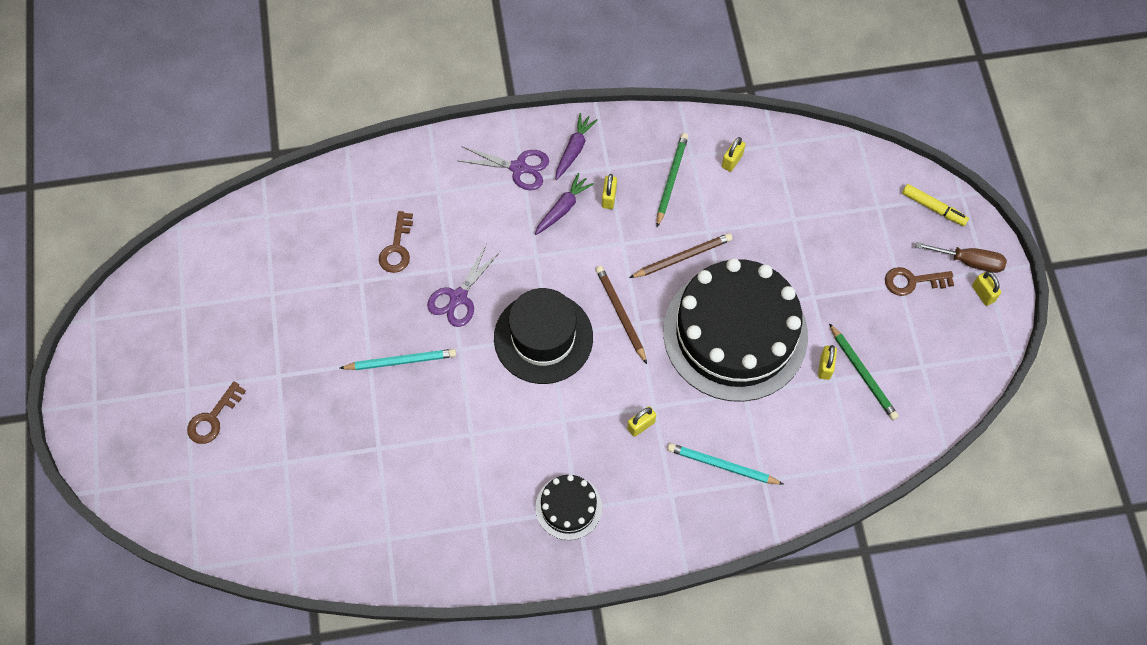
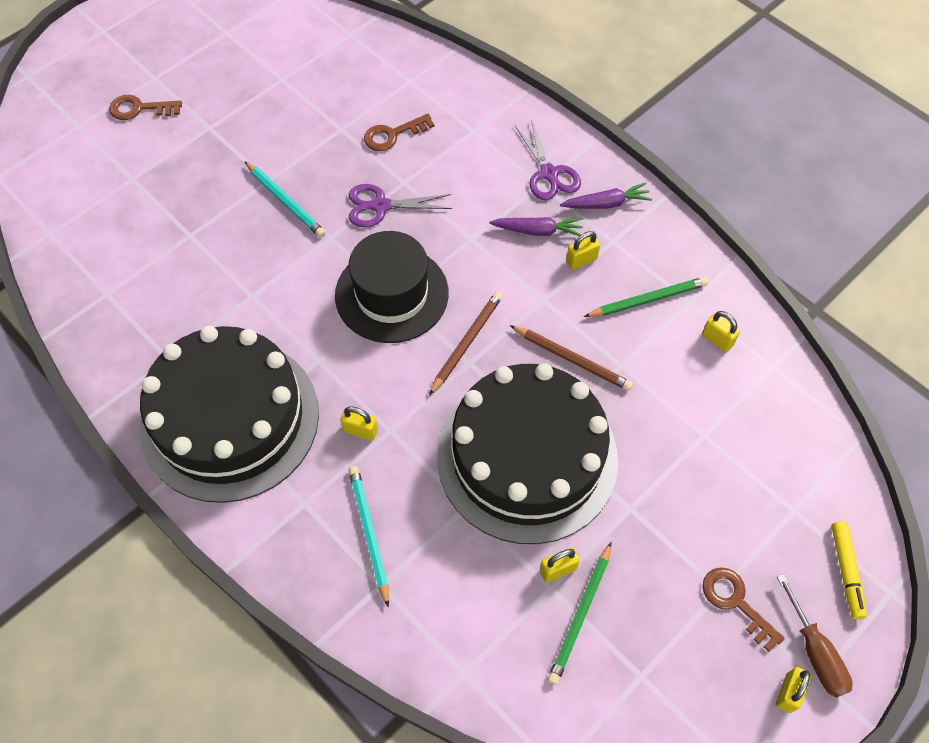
camera: 55 degrees right, 5 degrees down
black cake [535,475,602,540] -> black cake [140,326,319,503], size x2.28
yellow padlock [722,137,745,172] -> yellow padlock turned 45 degrees clockwise [702,311,740,352]

